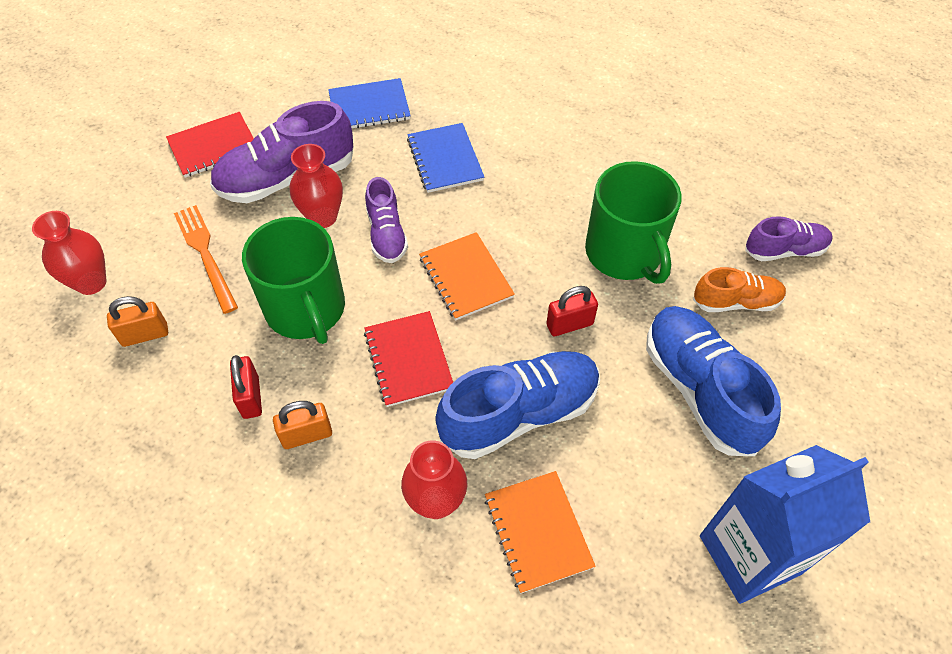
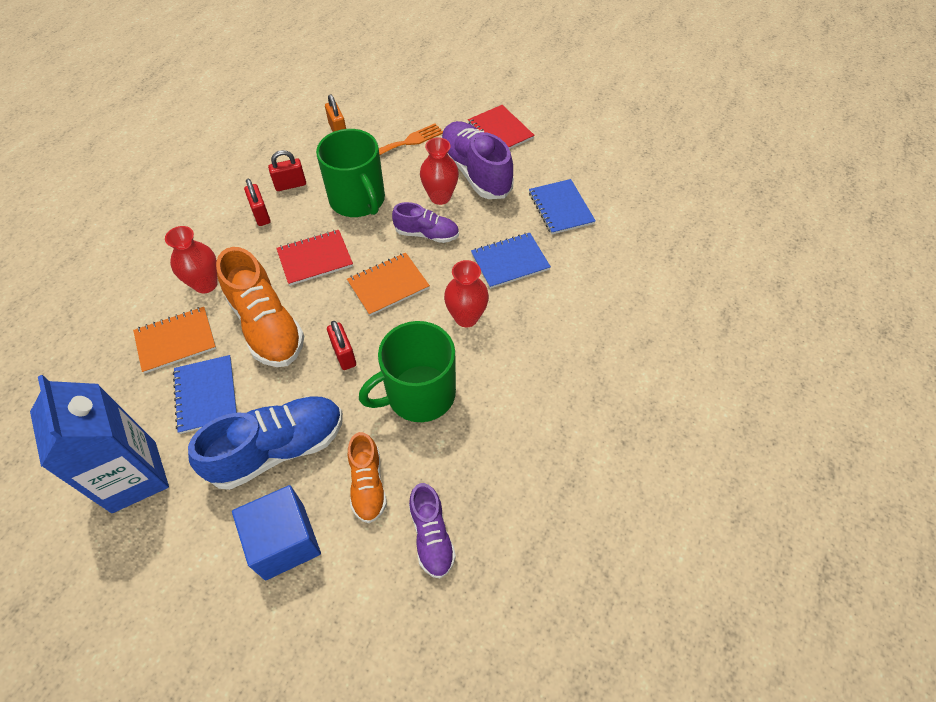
camera: 85 degrees right, 0 degrees up
red vase [32,211,107,295] -> red vase moved to [444,260,489,327]
green mug [242,217,345,344] -> green mug turned 90 degrees counterclockwise [316,129,385,217]
orange padlock [273,401,332,449] -> red padlock [244,179,270,226]
purple shoe [365,177,408,263] -> purple shoe turned 150 degrees counterclockwise [392,202,459,243]
blue shoe [435,351,600,459] -> orange shoe [216,247,304,367]
none -> blue notebook [173,355,237,434]
none -> blue cube [232,485,321,580]

